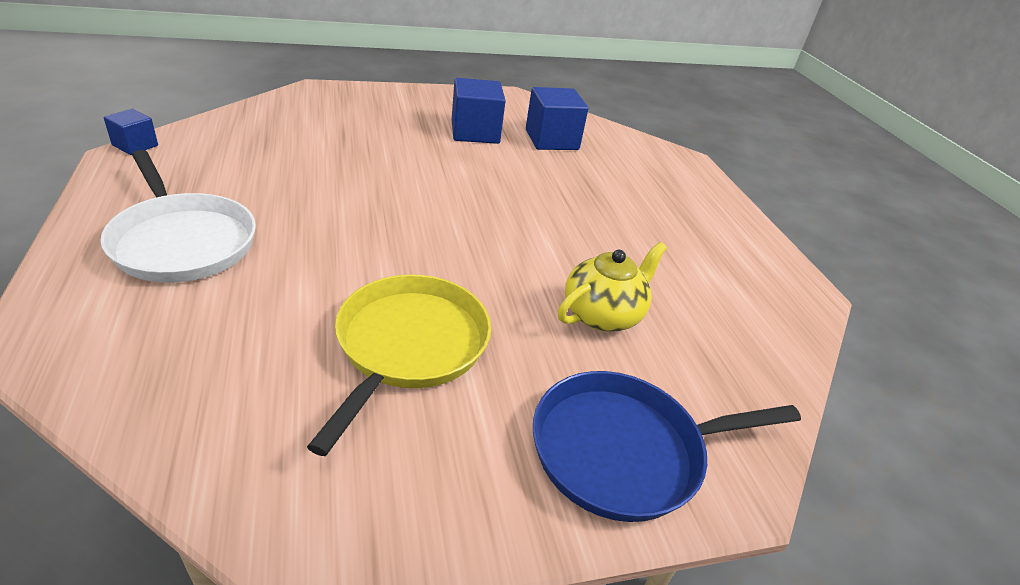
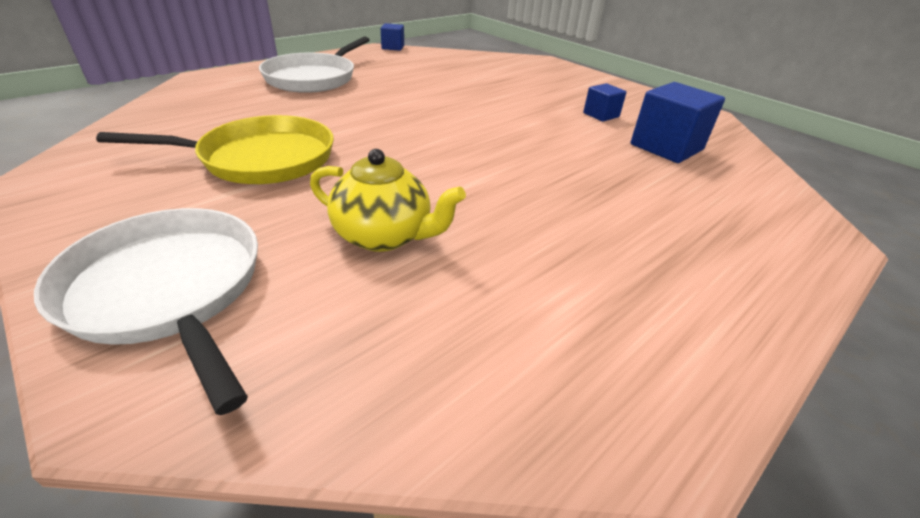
camera: 65 degrees right, 0 degrees up
blue cube [452,78,506,144] -> blue cube [583,83,627,122], size x0.55
blue pan [533,371,801,522] -> white pan [34,208,258,415]

